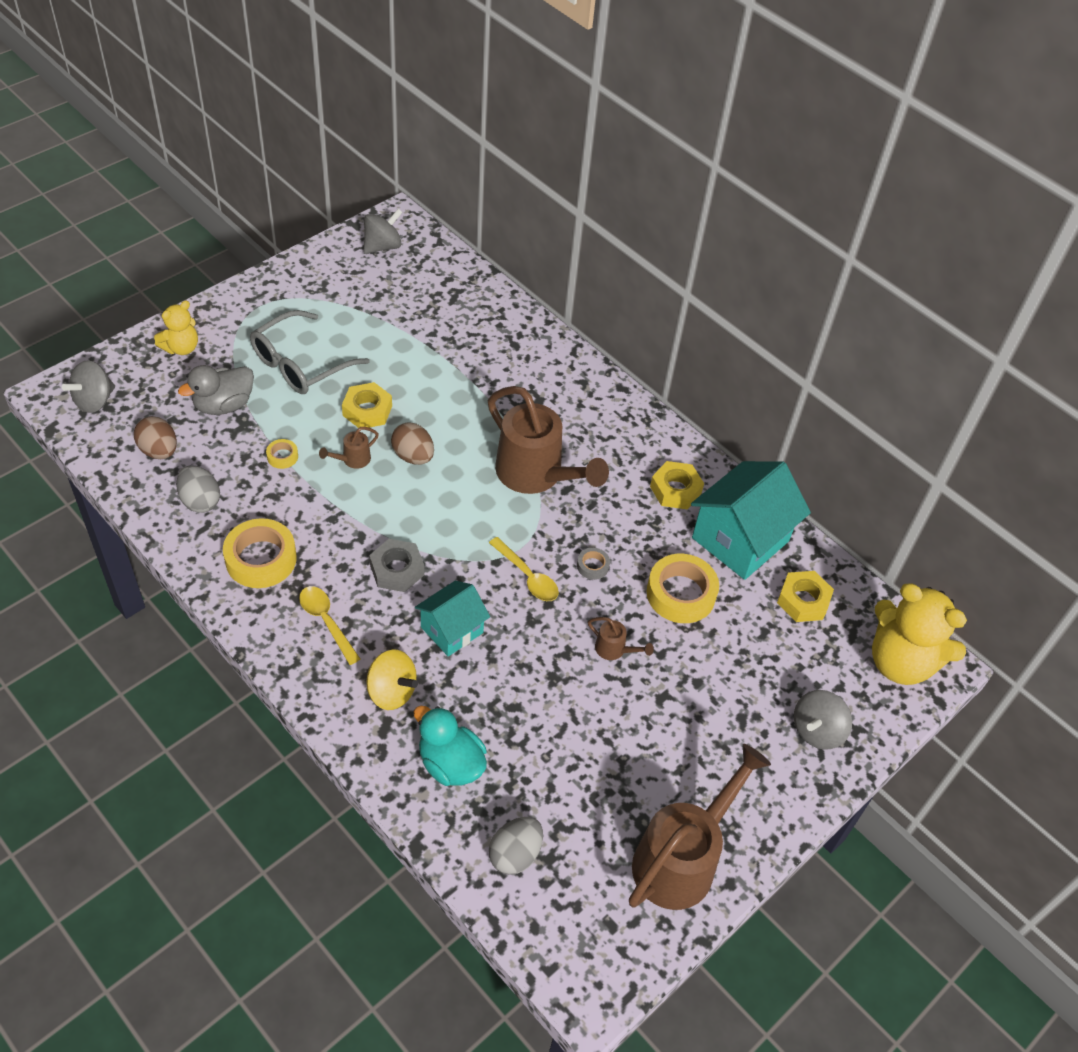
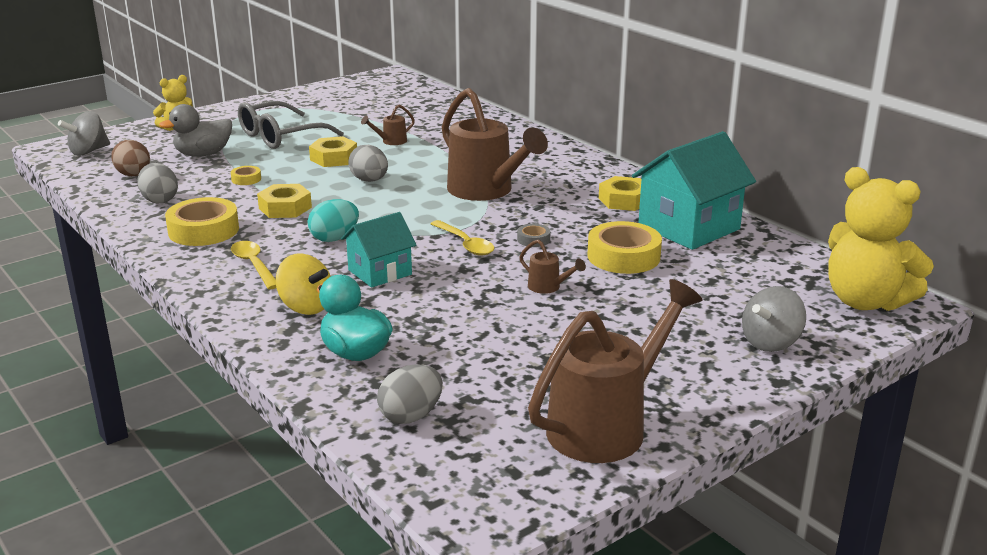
camera: 10 degrees right, 25 degrees down
brown watering can [319,427,379,469] -> brown watering can moved to [361,105,415,145]
grey spinning top [363,209,403,254] -> none
grey nut [369,539,424,592] -> turquoise egg [308,199,359,242]
brown egg [391,422,434,465] -> grey egg [348,145,388,182]
yellow nut [777,571,834,622] -> yellow nut moved to [257,184,312,218]

